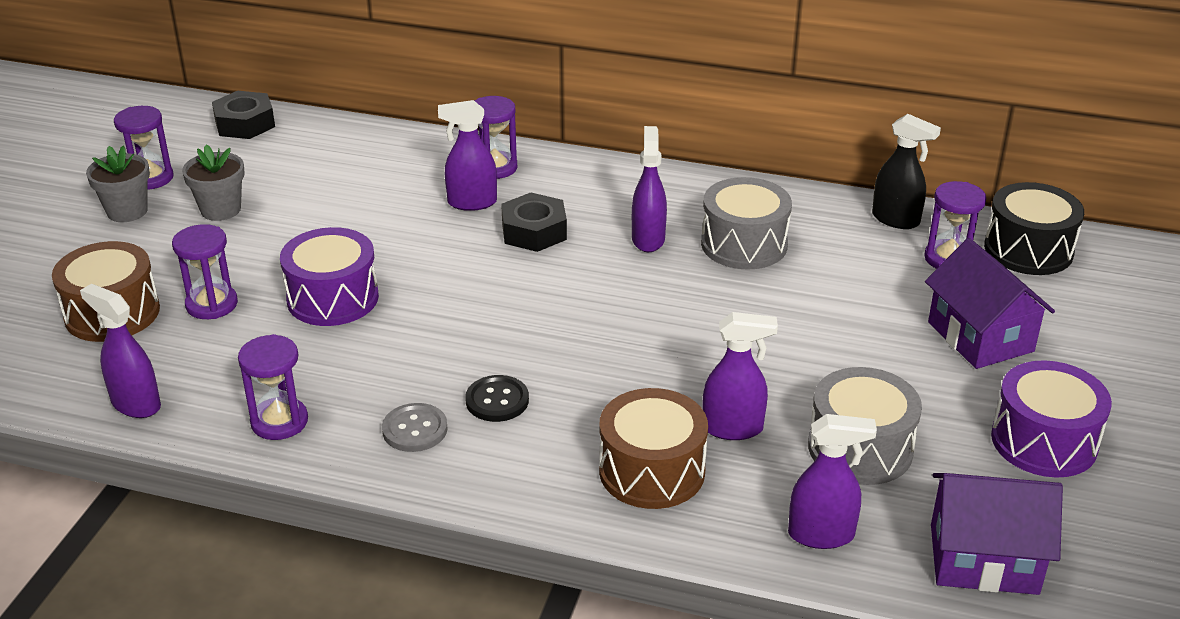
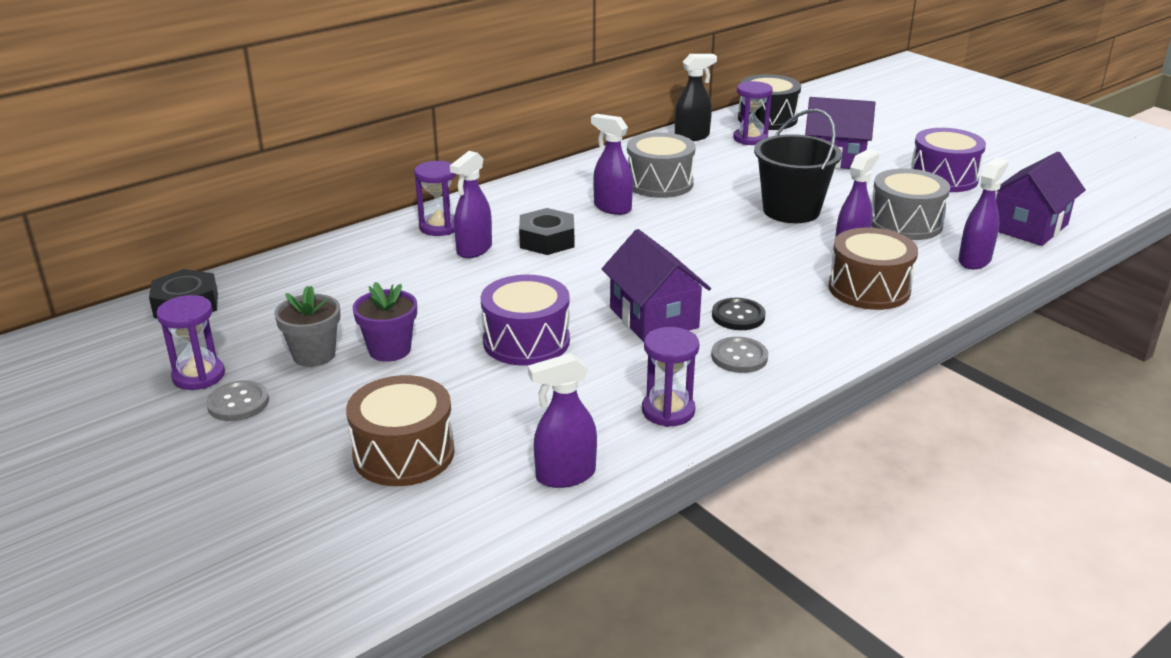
camera: 55 degrees left, 5 degrees down
grey flower pot [86,146,150,222] -> grey button [206,381,269,421]
purple hourglass [172,224,238,319] -> none
none -> purple flower pot [353,282,417,362]
none -> purple house [602,229,711,342]
none -> black bucket [754,109,842,223]

